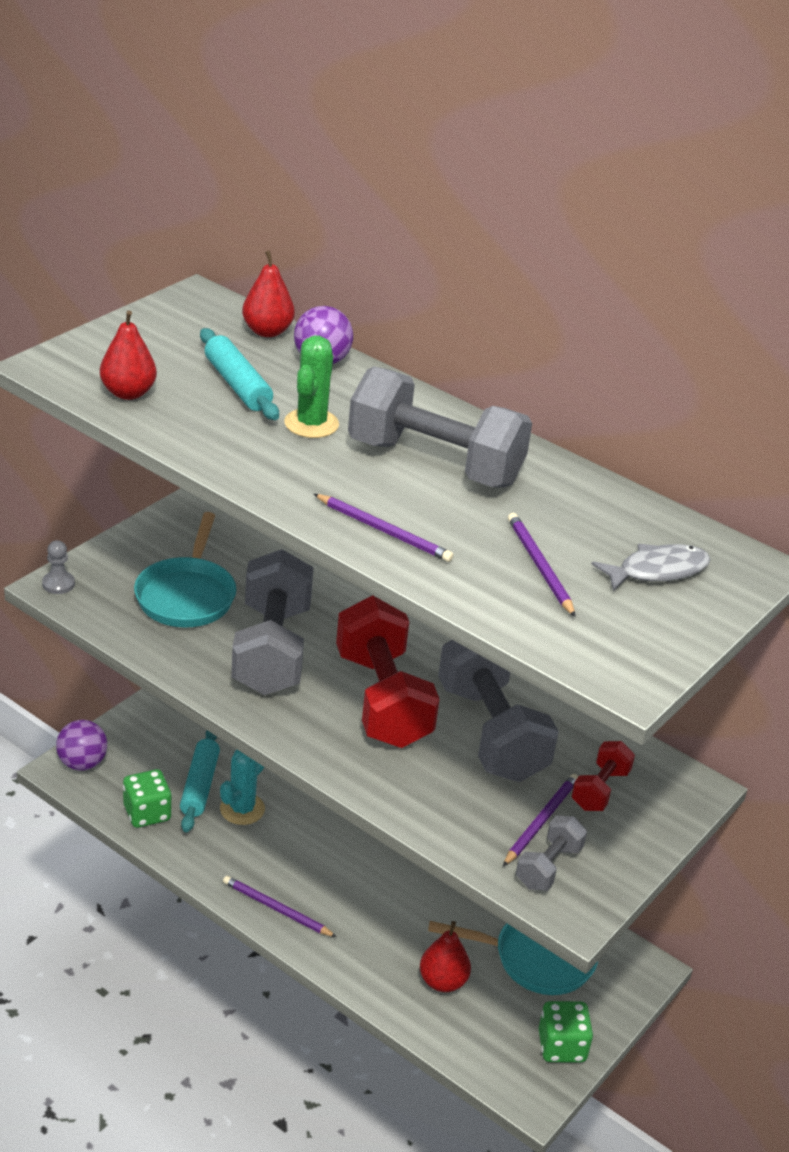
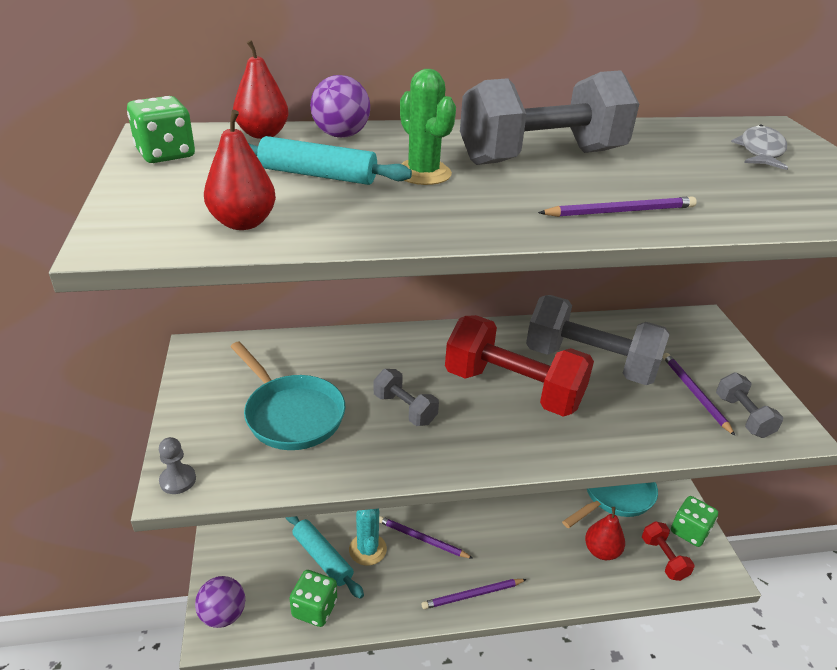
camera: 45 degrees left, 0 degrees up
grey dumbbell [231,549,314,695] -> grey dumbbell [374,369,439,426], size x0.48
purple pencil [508,513,576,617] -> purple pencil moved to [379,516,473,559]
red dumbbell [571,741,635,811] -> red dumbbell moved to [642,521,695,581]
none -> green dice [127,96,195,163]

